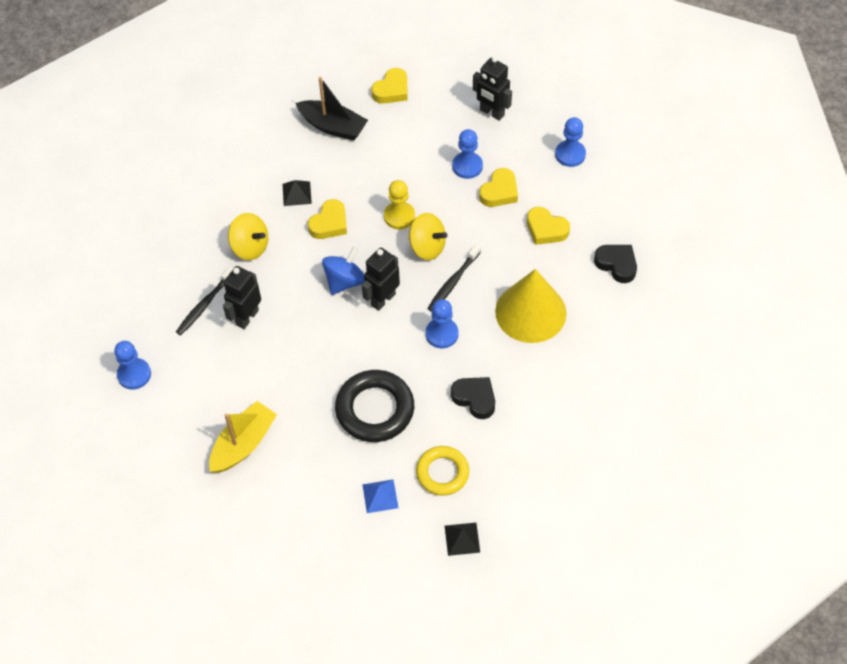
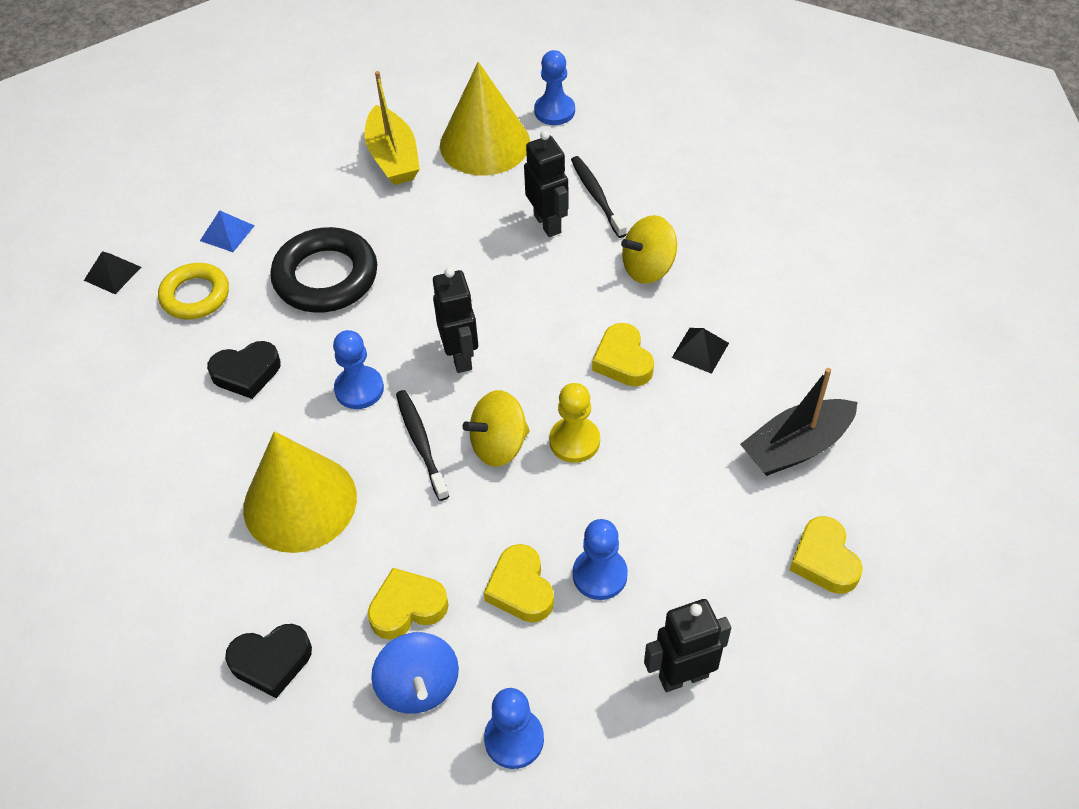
camera: 125 degrees right, 5 degrees down
blue spinning top [322,246,364,295] -> blue spinning top moved to [371,632,459,714]
none -> yellow cone [440,62,530,175]

